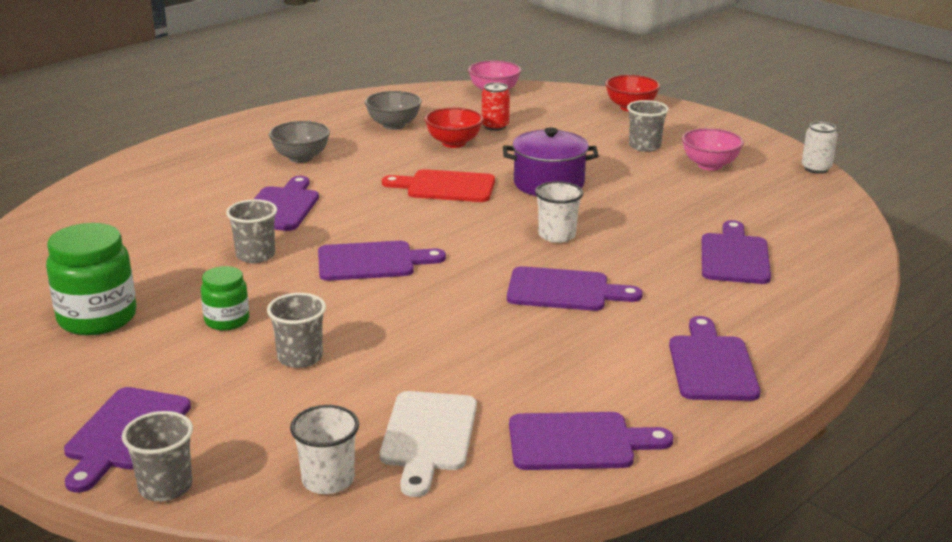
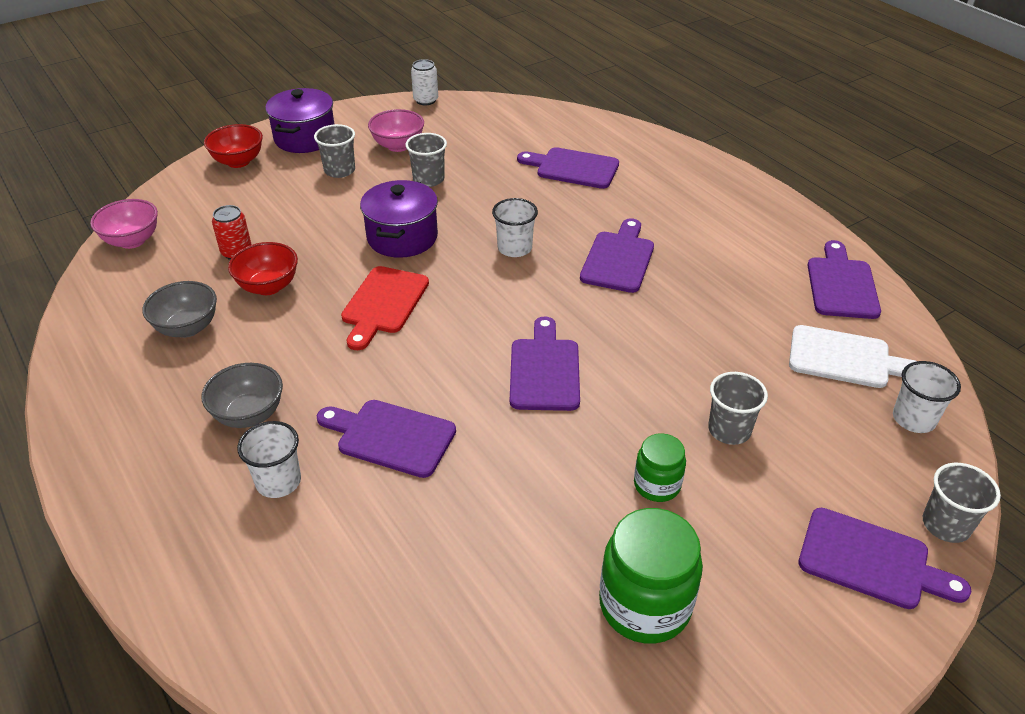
camera: 80 degrees left, 15 degrees up
grey cup [226,199,277,263] -> grey cup moved to [405,133,447,187]
purple cutting board [669,316,760,401] -> none
none -> white cup [237,421,301,498]
none -> purple pot [265,88,334,153]

